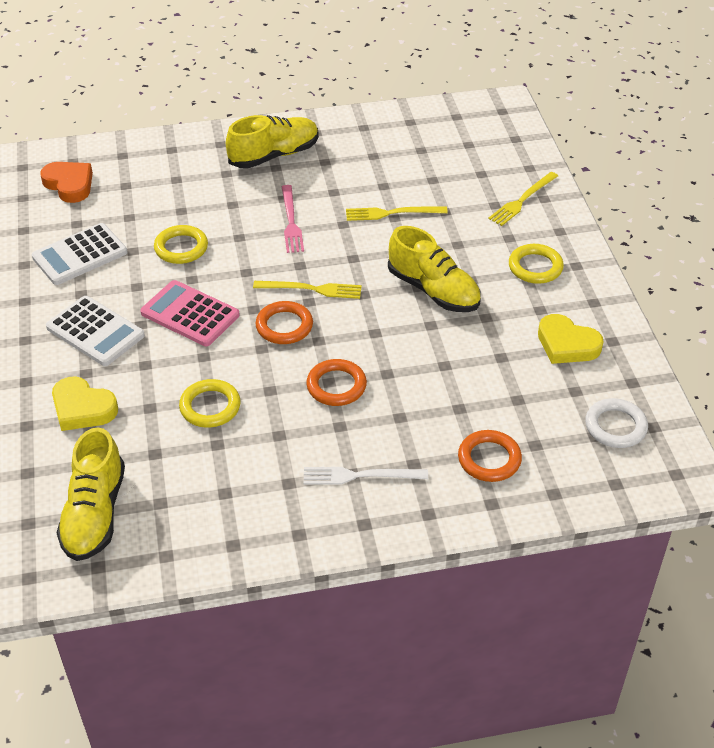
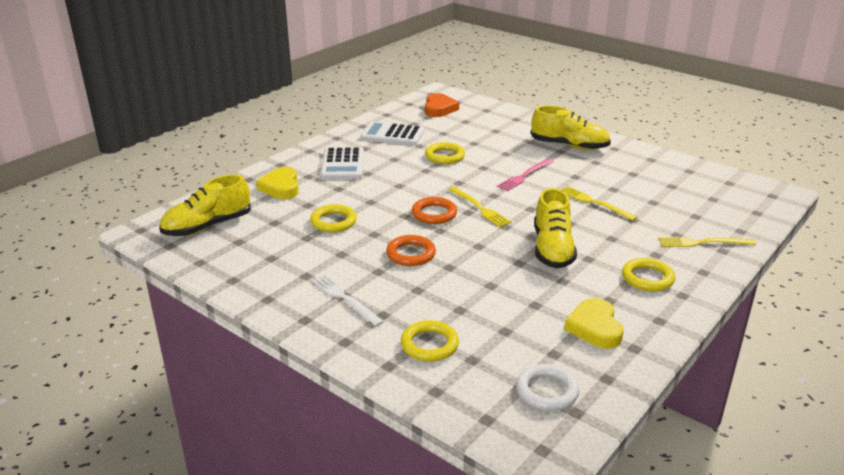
camera: 50 degrees right, 15 degrees down
pink calculator [140,280,240,346] -> none
orange ring [458,430,522,482] -> yellow ring [401,320,459,362]

